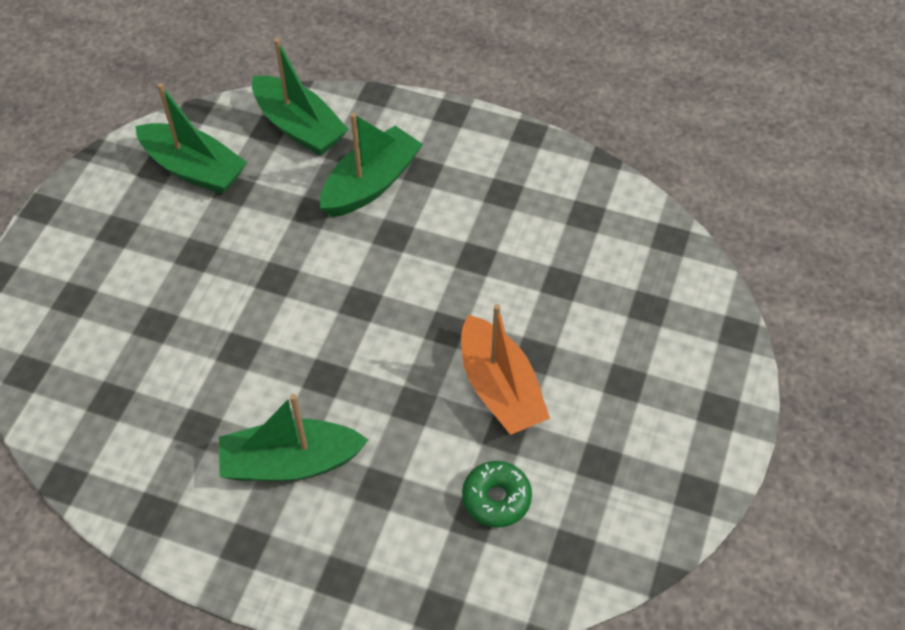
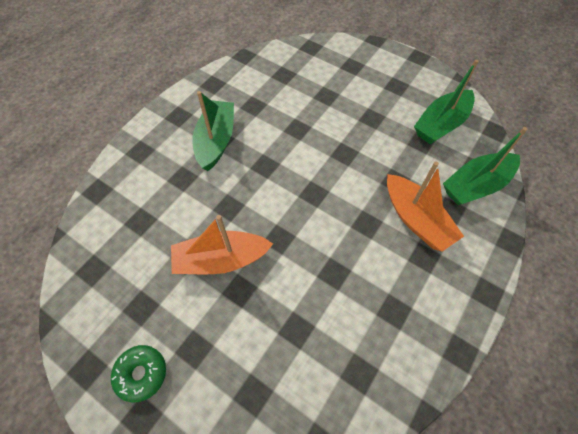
camera: 105 degrees right, 5 degrees up
green boat [320,113,423,217] -> orange boat [387,162,464,251]
green donut [462,461,532,527] -> green donut moved to [111,345,166,402]

